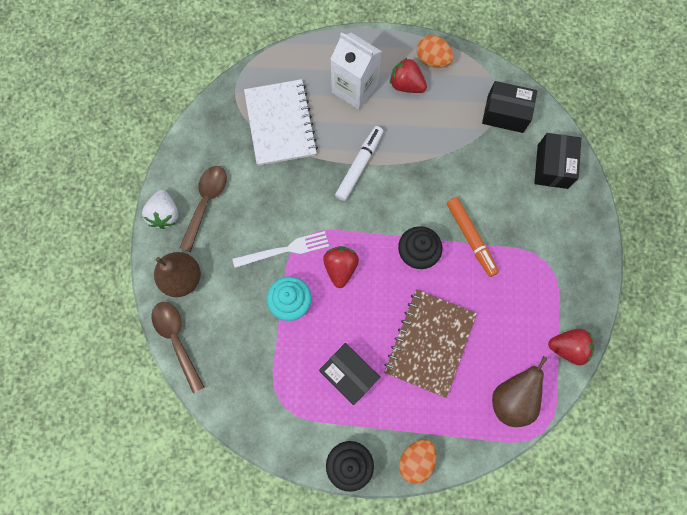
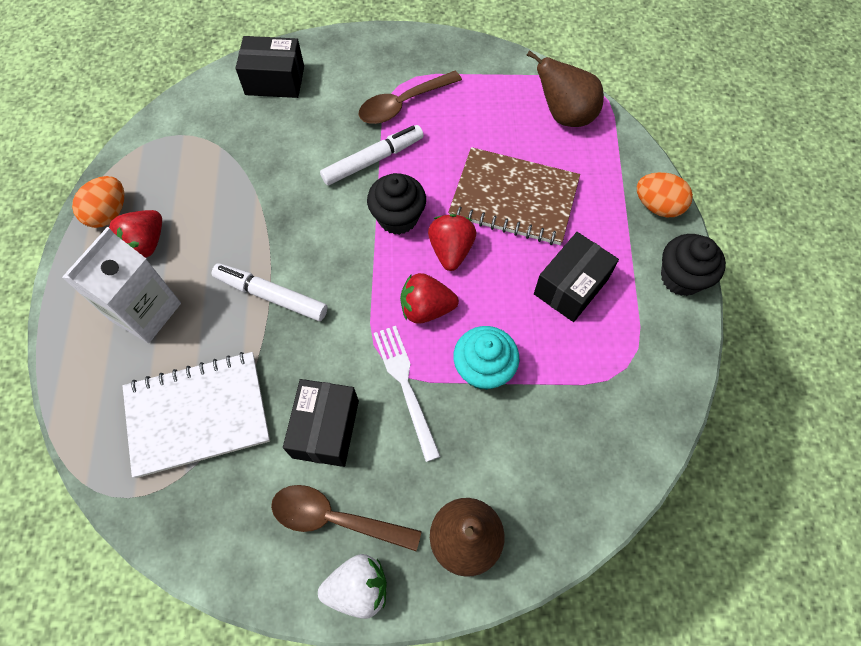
camera: 95 degrees left, 10 degrees down
brown spoon [151,302,205,393] -> brown spoon moved to [358,71,462,124]
orange marker [447,197,499,277] -> white marker [320,125,424,186]
black box [482,81,537,133] -> black box moved to [283,379,359,467]
red strawberry [548,329,594,365] -> red strawberry moved to [428,214,476,271]

